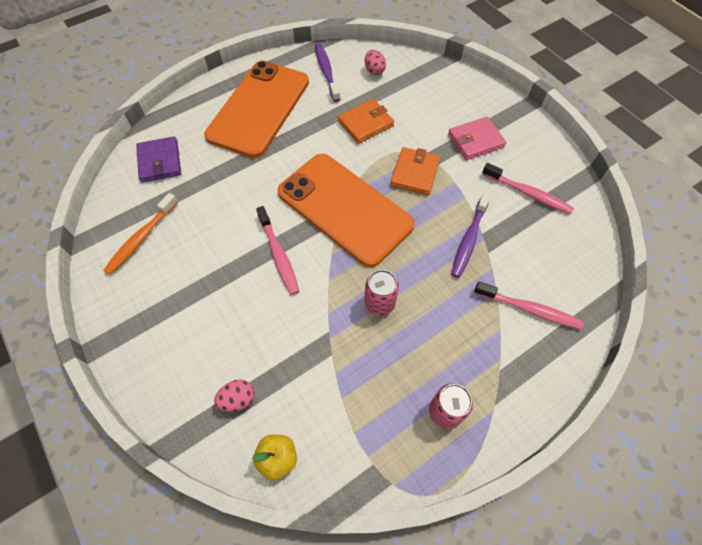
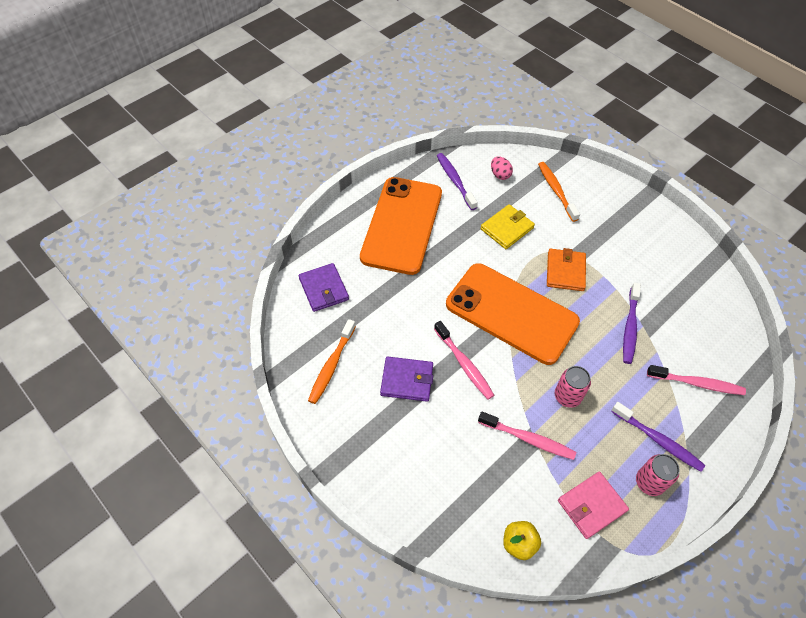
camera: 10 degrees left, 5 degrees down
pink egg [214,380,255,412] -> none
orange wallet [338,99,394,144] -> yellow wallet [481,204,535,249]
pink wallet [448,117,507,160] -> pink wallet moved to [558,472,629,539]
pink toothbrush [482,163,574,214] -> pink toothbrush moved to [478,411,576,460]
none -> purple wallet [380,357,433,402]
none -> orange toothbrush [538,162,580,222]
none -> purple toothbrush [611,402,705,472]

